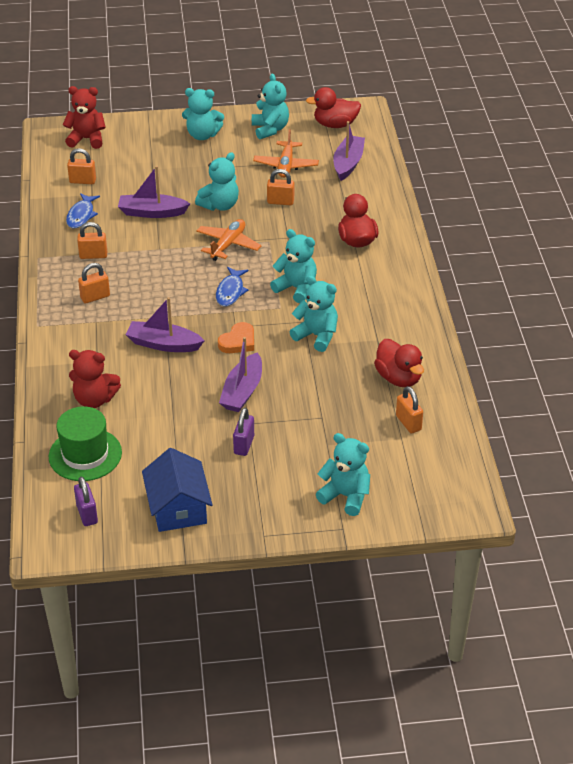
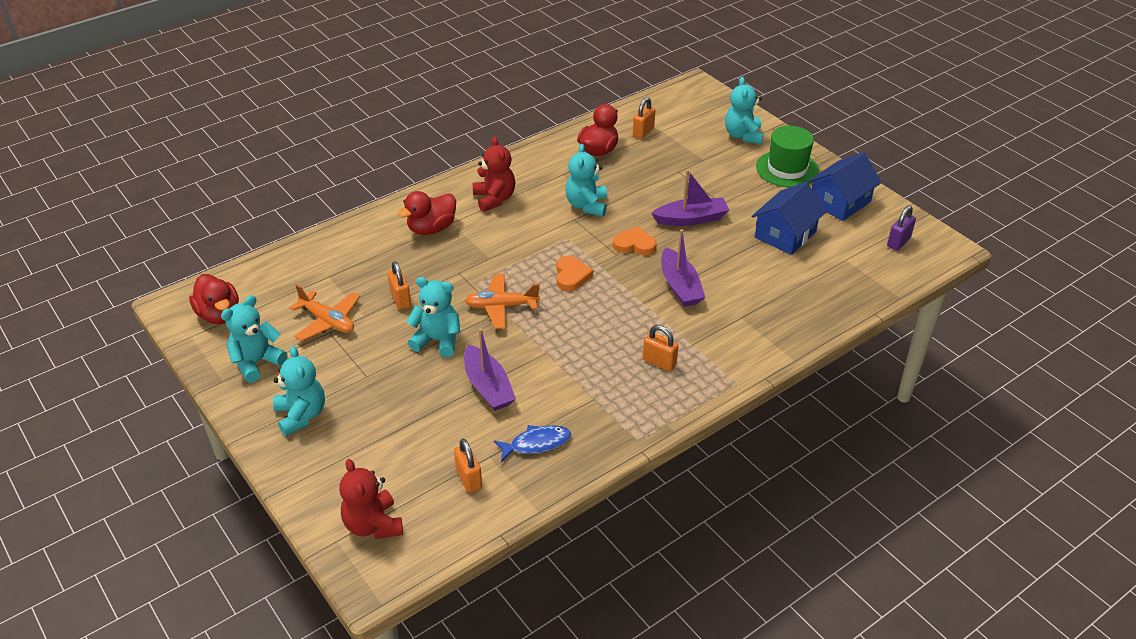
camera: 120 degrees left, 0 degrees up
green hat [49,406,122,481] -> green hat moved to [756,126,819,187]
red teddy bear [69,350,121,408] -> red teddy bear moved to [473,137,515,212]
orange padlock [77,222,107,259] -> none
blue fish [216,267,249,307] -> orange heart [556,256,593,291]
purple padlock [233,408,254,456] -> none
orange plane [253,129,319,178] -> orange plane turned 60 degrees clockwise [289,285,360,341]
turquoise teddy bear [270,229,317,303] -> none
purple boat [333,121,365,181] -> none
none -> blue house [751,182,826,255]

